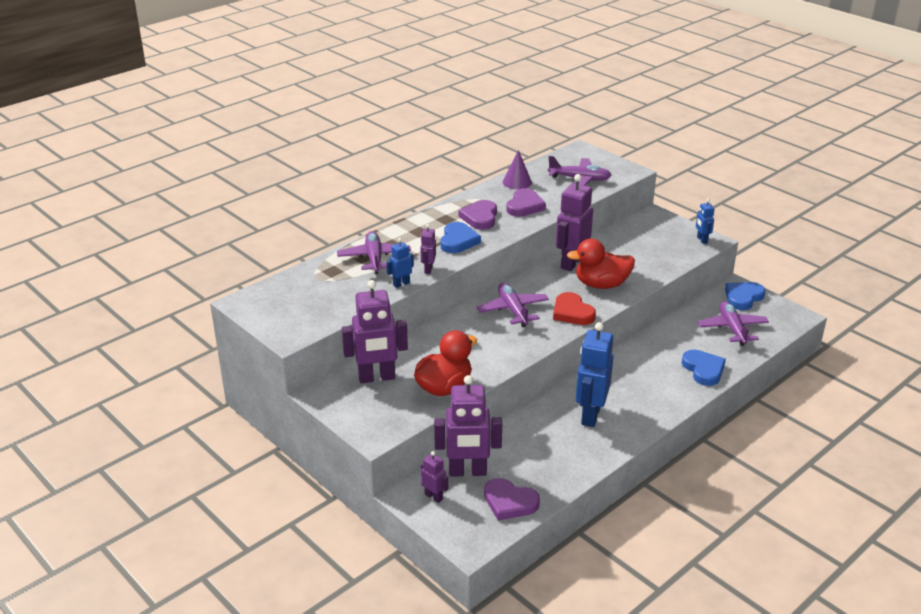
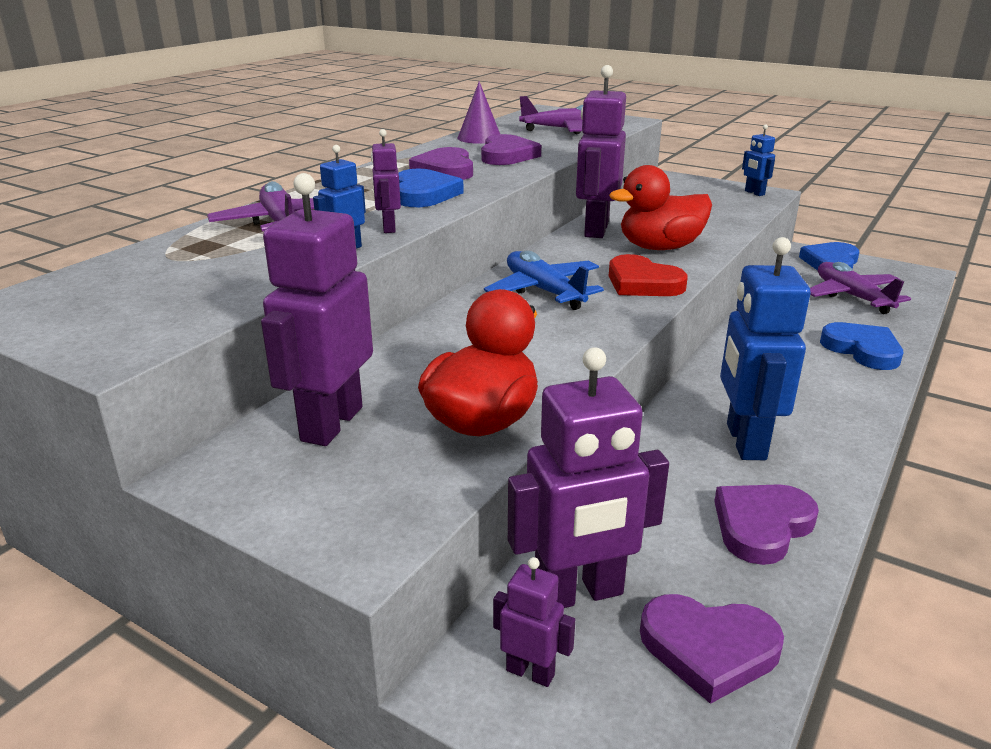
camera: 15 degrees left, 5 degrees down
purple robot [342,280,408,383] -> purple robot turned 135 degrees clockwise [261,173,373,446]
purple plane [476,283,549,327] -> blue plane [484,250,604,310]
none -> purple heart [714,484,819,565]

